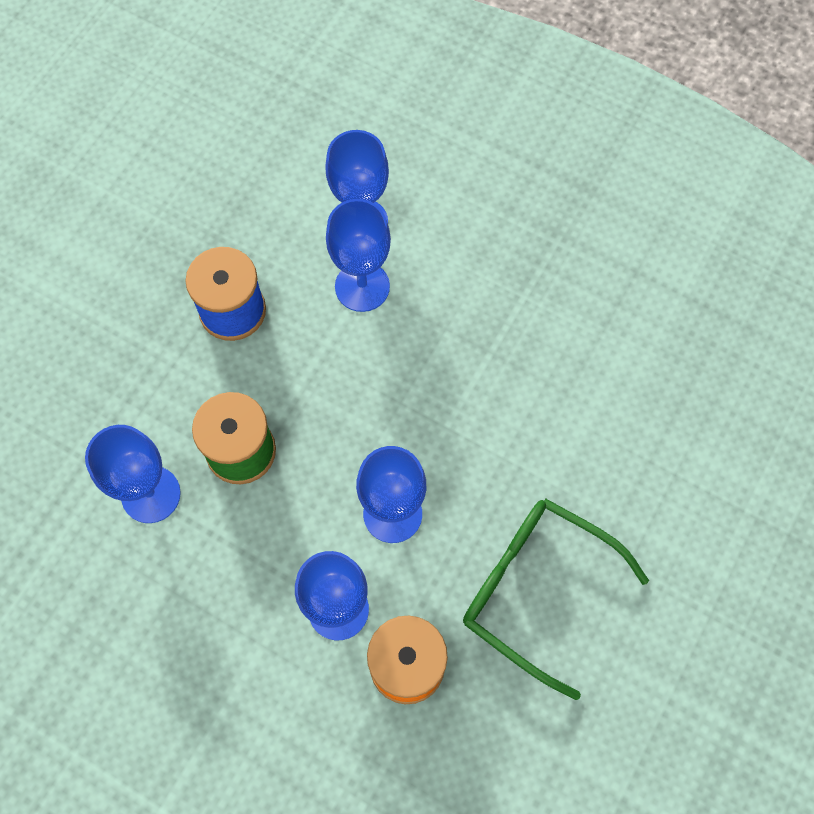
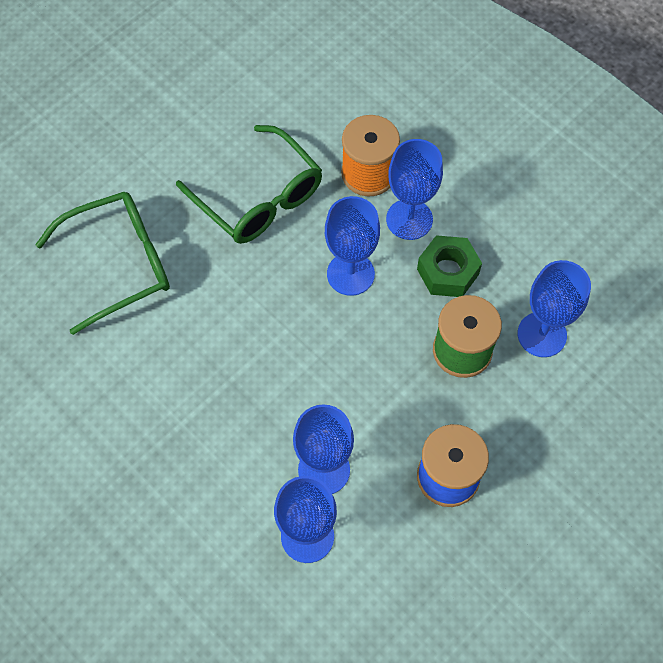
camera: 165 degrees left, 5 degrees down
none -> green glasses [35,192,170,335]
none -> green nut [417,235,482,297]

